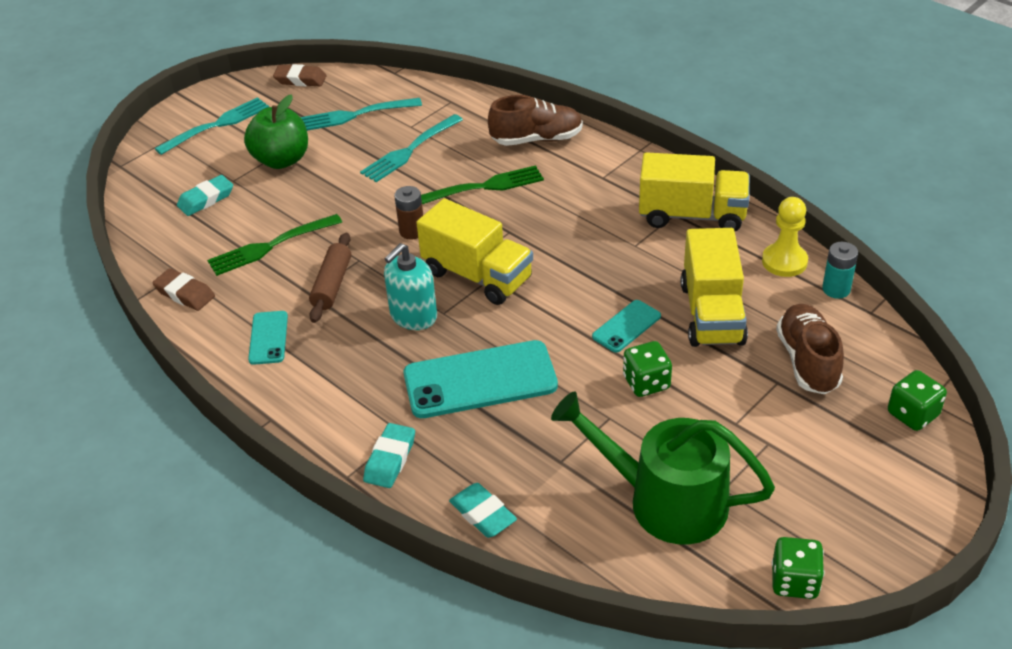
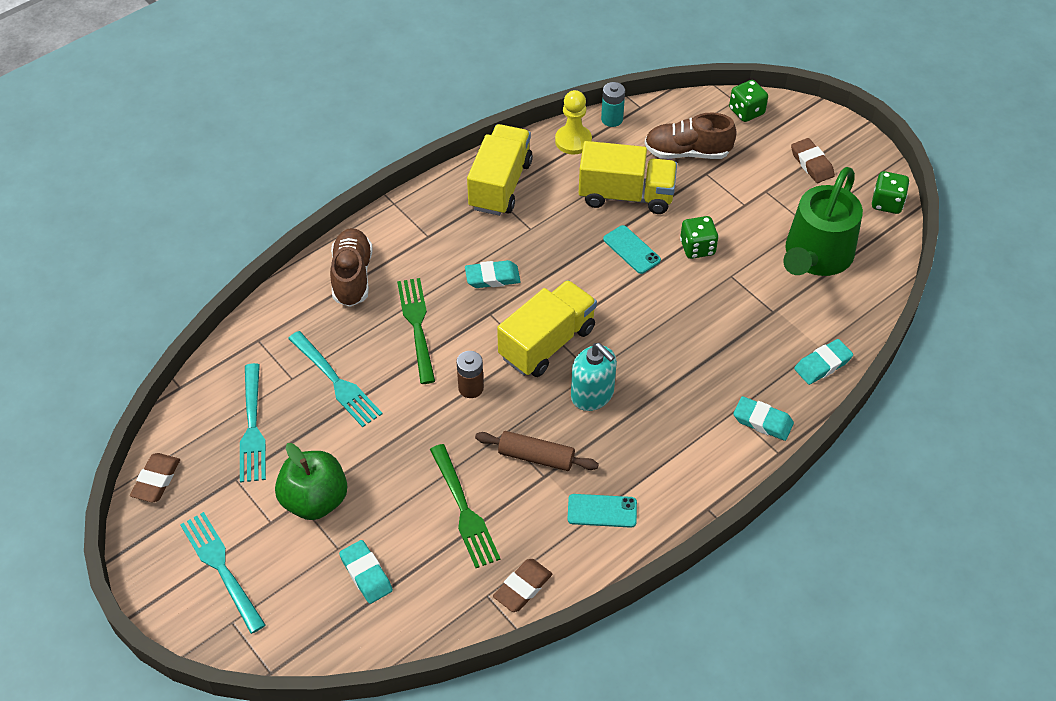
camera: 85 degrees left, 10 degrees up
turquoise phone [404,340,558,418] -> none
none -> turquoise eraser [465,260,521,288]
none -> brown eraser [791,138,835,183]

